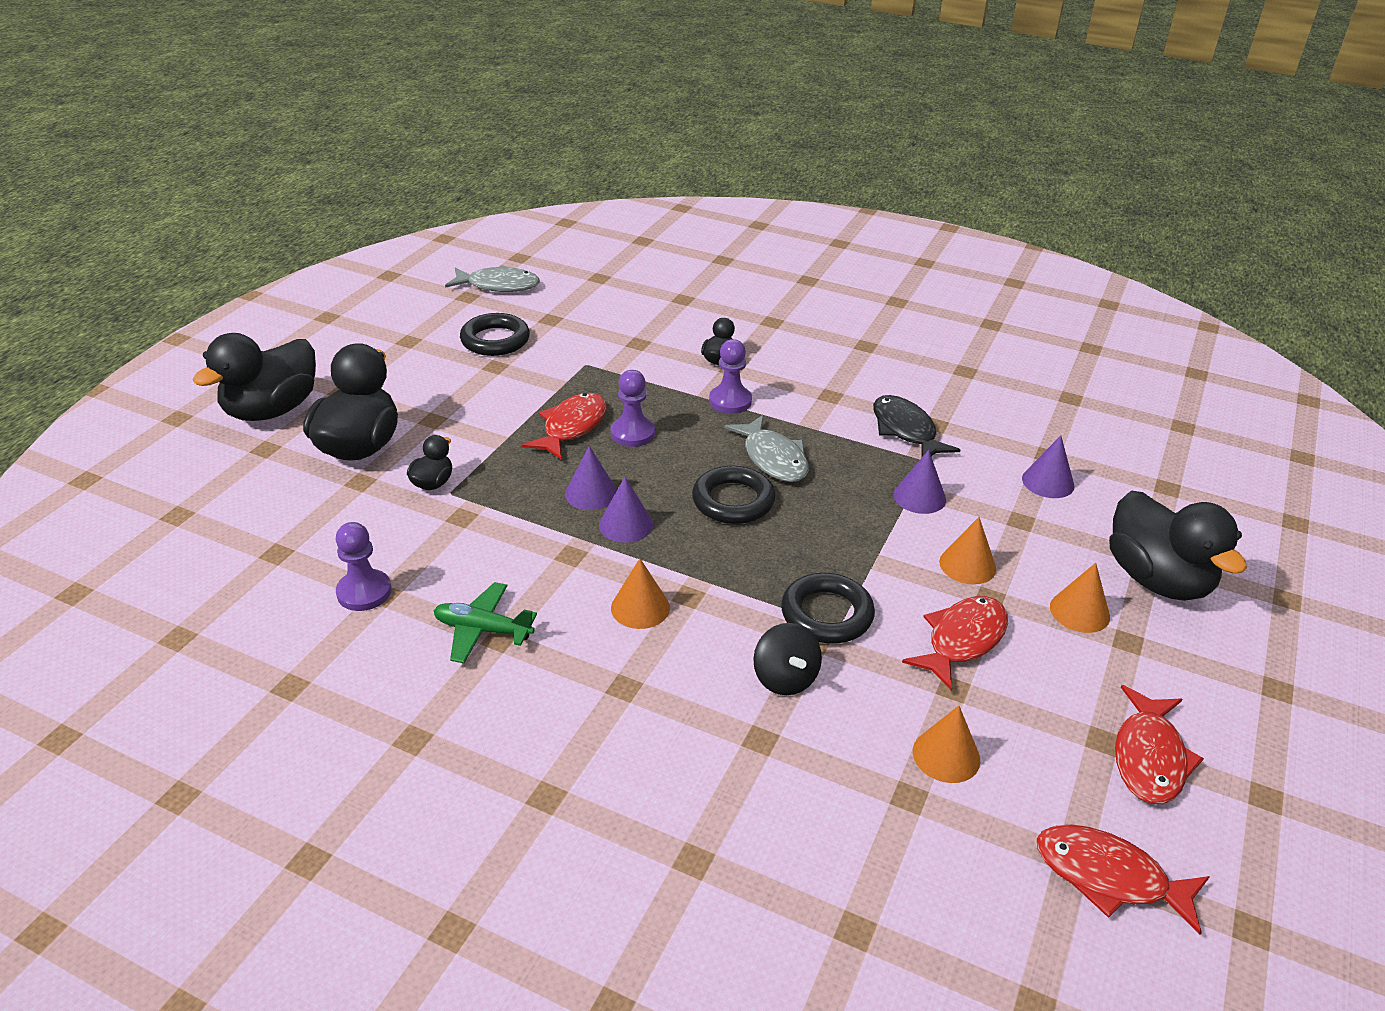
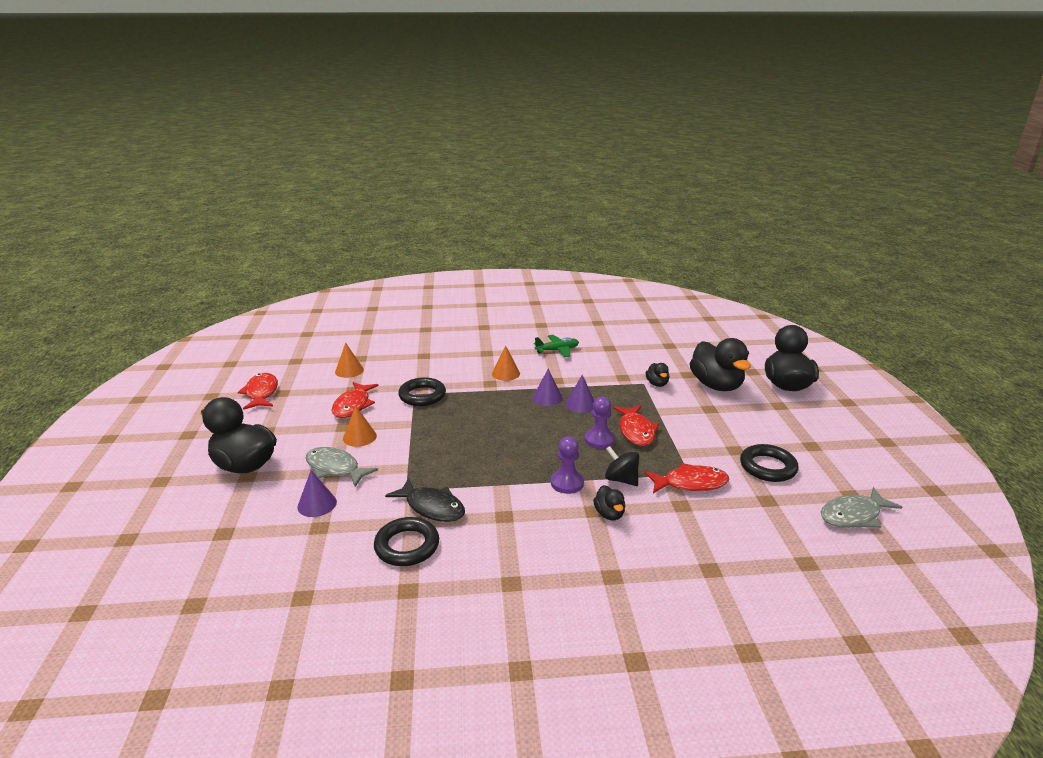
camera: 150 degrees right, 10 degrees down
purple pawn [336,522,391,611] -> none
black ring [692,466,775,524] -> black ring moved to [374,517,439,566]
grey fish [724,415,809,482] -> grey fish moved to [306,447,378,487]
black spinning top [753,623,822,695] -> black spinning top moved to [605,446,639,486]
purple cone [894,450,946,514] -> none
red fish [1037,825,1210,935] -> red fish moved to [645,463,729,493]
orange cone [1050,563,1110,633] -> none

